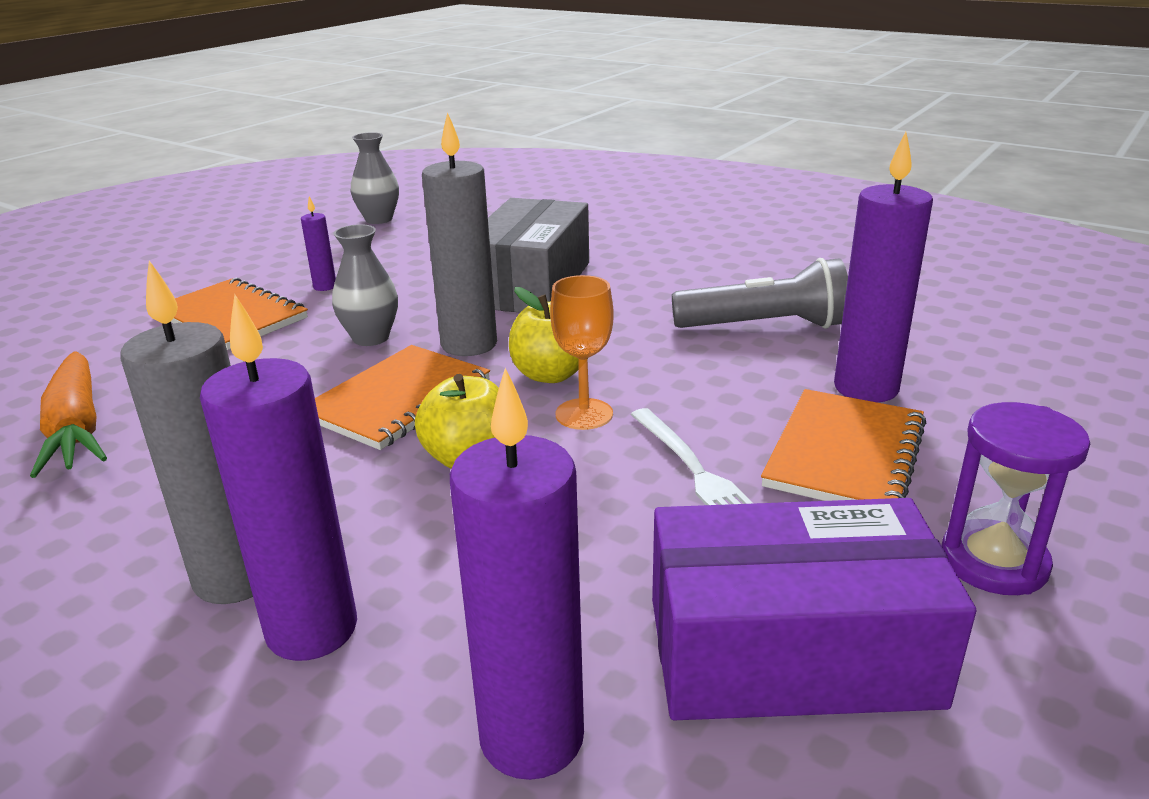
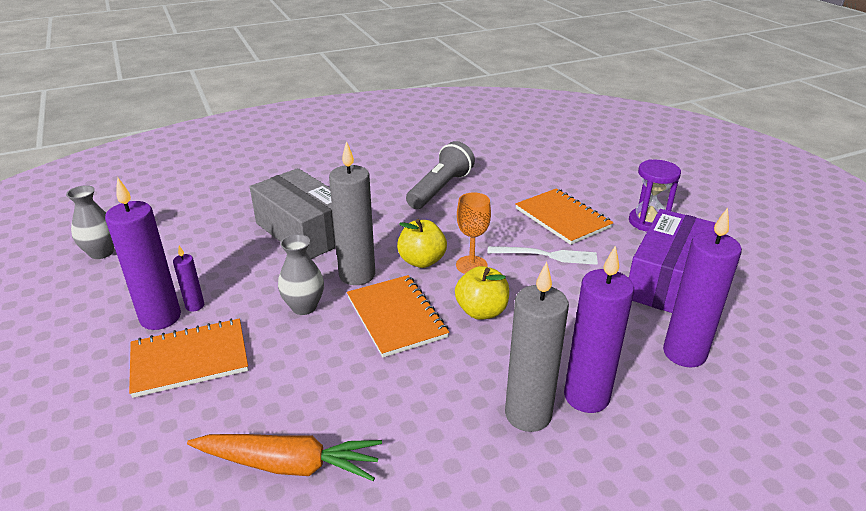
camera: 60 degrees left, 5 degrees up
purple candle [834,132,933,402] -> purple candle moved to [105,177,181,330]

